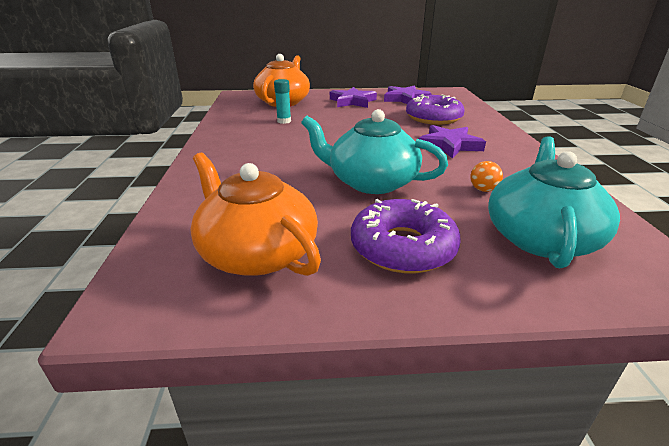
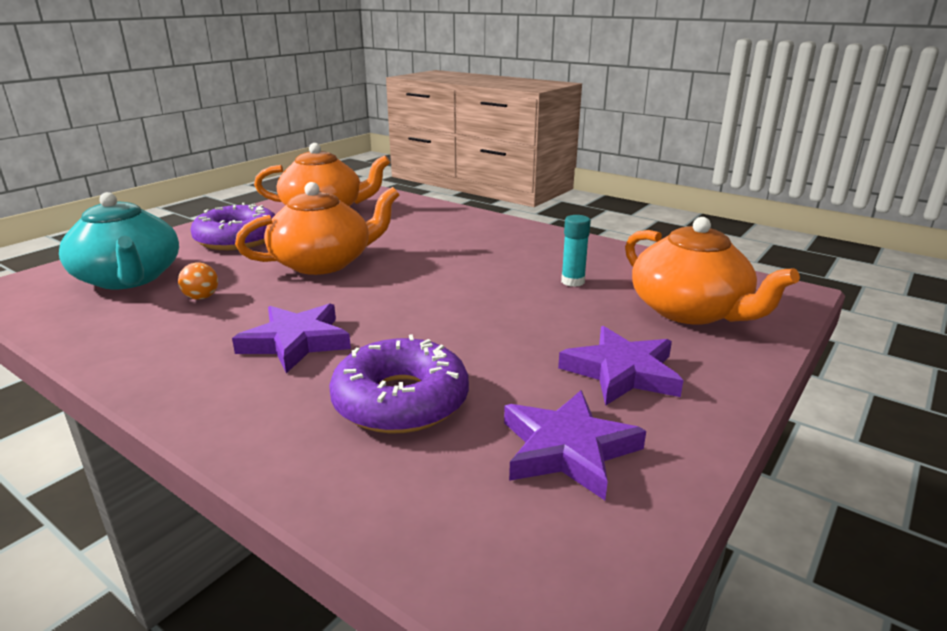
camera: 130 degrees right, 5 degrees down
turquoise teapot [301,109,448,194] -> orange teapot [235,182,399,275]

